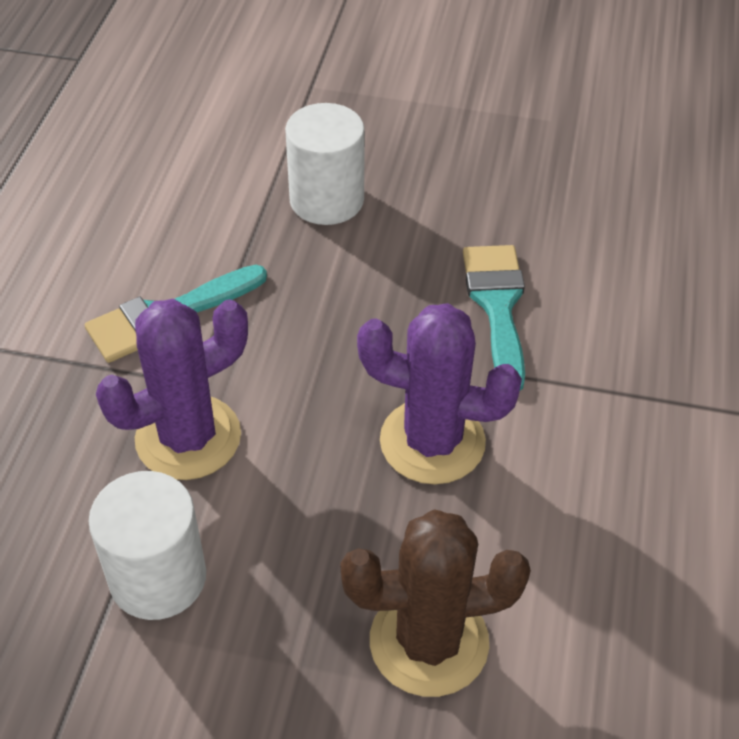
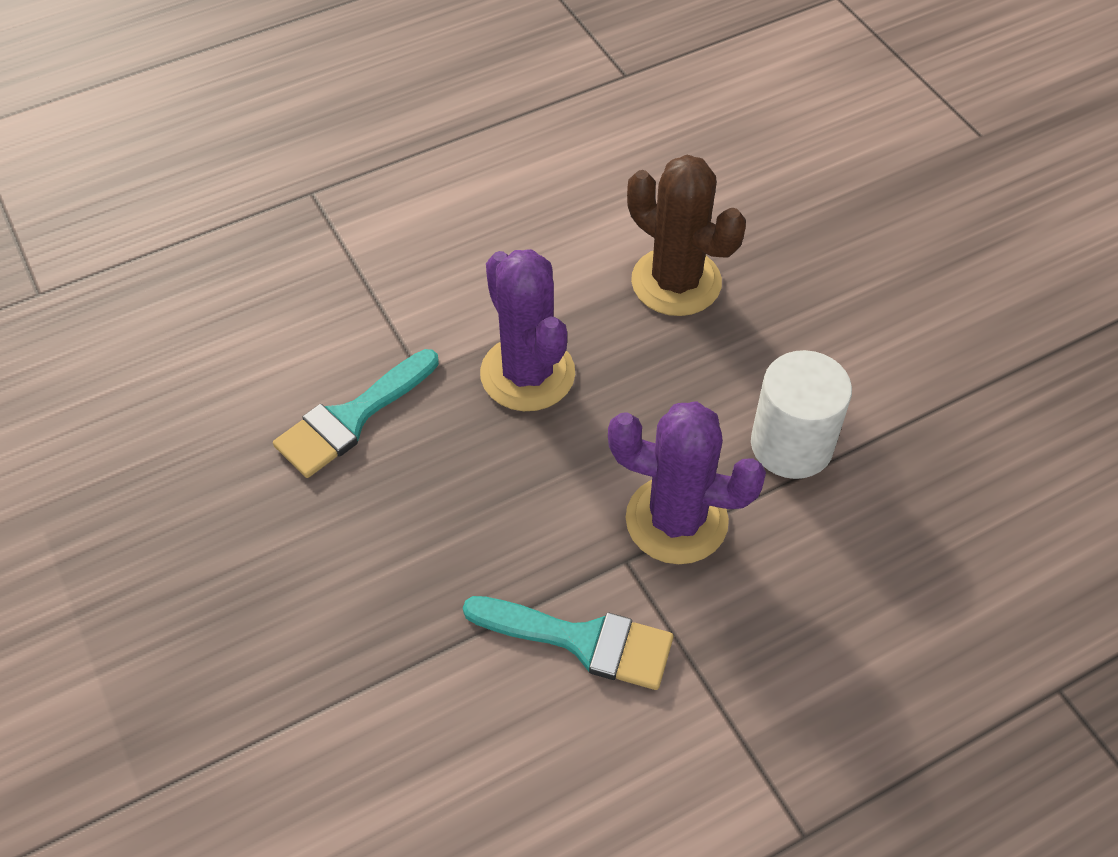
camera: 130 degrees left, 5 degrees up
white cylinder [285,103,365,225] -> none

